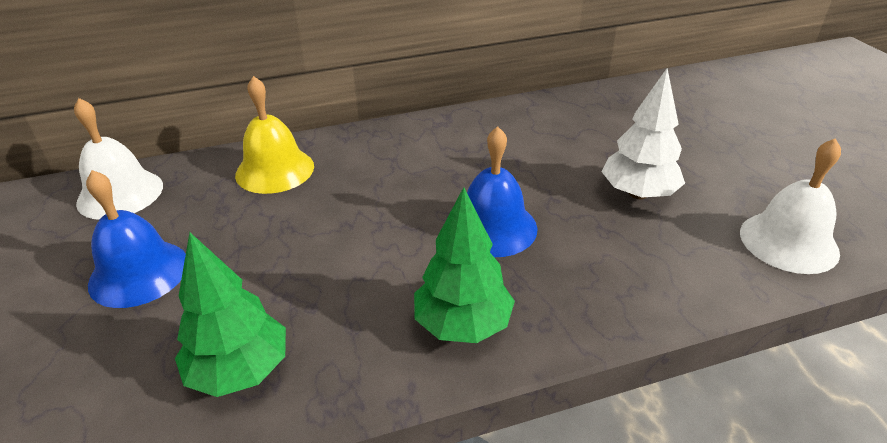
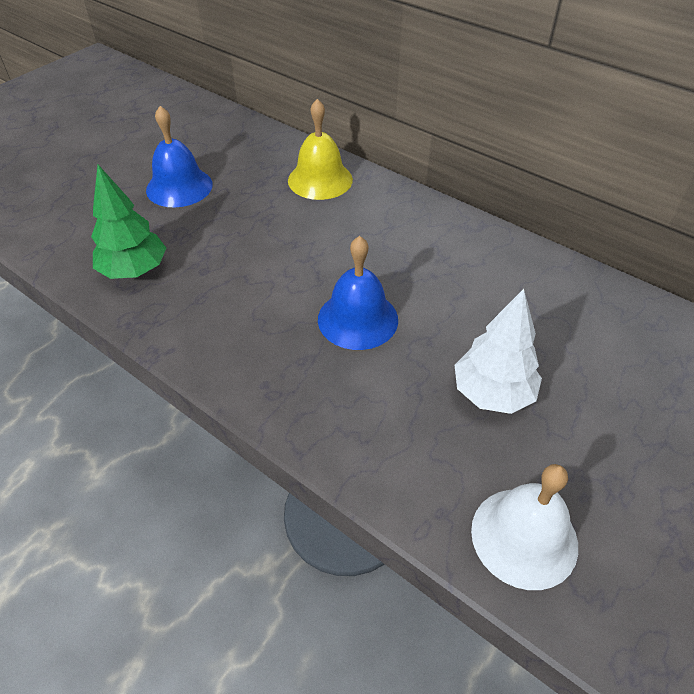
camera: 55 degrees right, 10 degrees up
white bell [74,98,163,220] -> none
green tree [414,187,515,343] -> none

